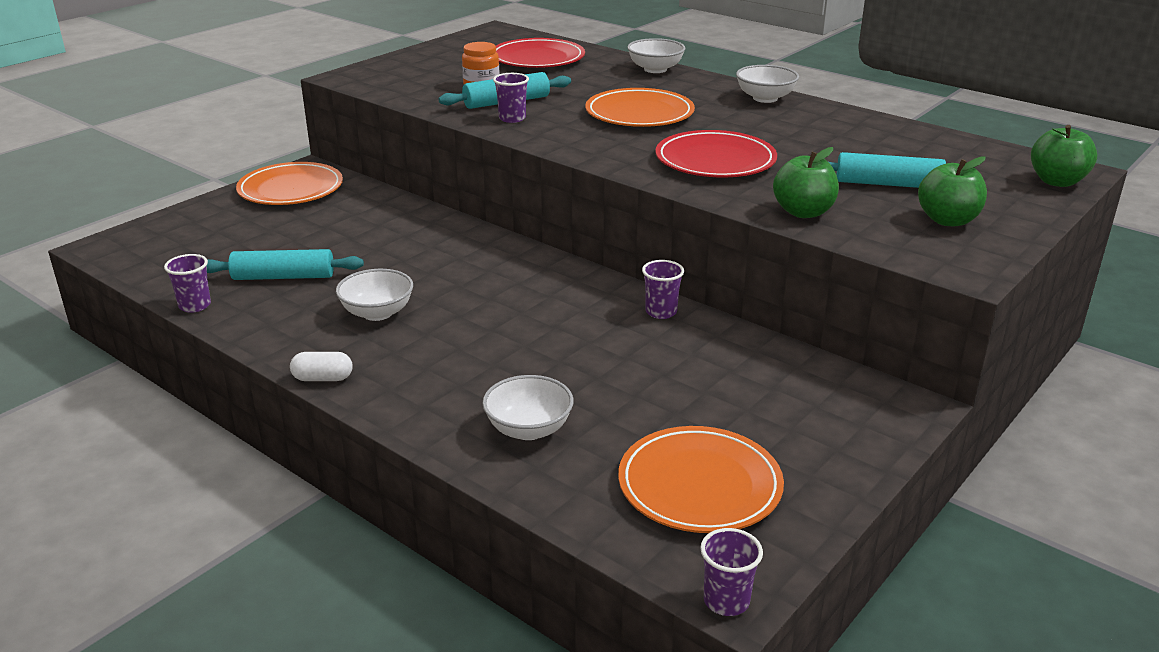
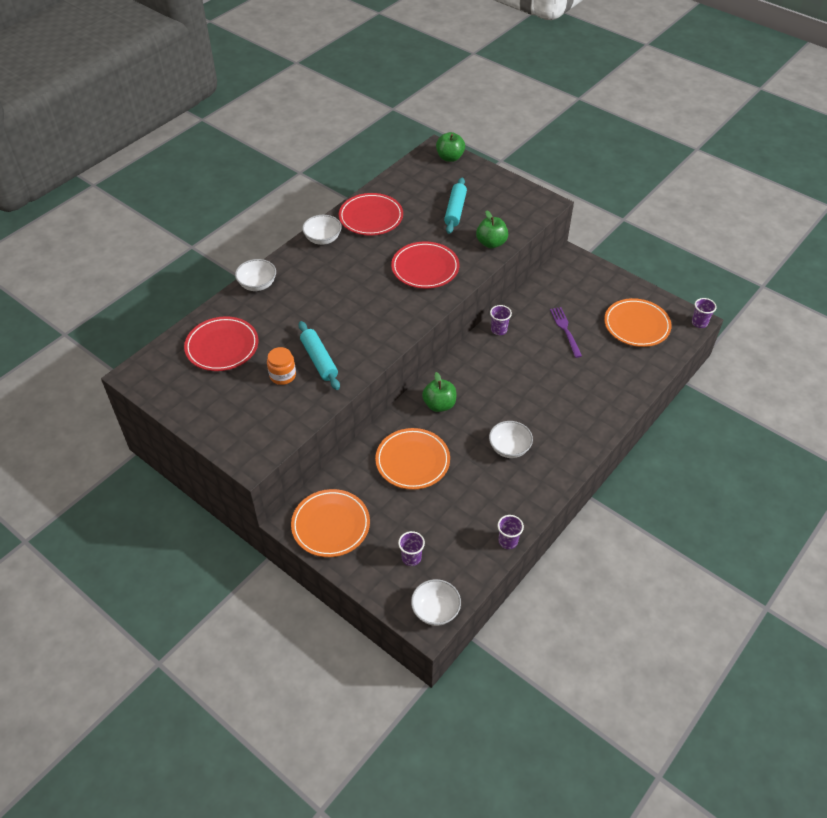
camera: 90 degrees left, 20 degrees up
turquoise rolling pin [207,249,364,280] -> none
white capsule [290,352,353,381] -> none
white bowl [482,375,574,440] -> white bowl moved to [411,579,461,626]
purple cup [493,73,529,123] -> purple cup moved to [398,531,425,566]
orange plate [585,88,695,127] -> orange plate moved to [375,428,450,490]
green apple [918,157,987,226] -> green apple moved to [422,372,456,412]
none -> red plate [339,193,403,236]
none -> purple fork [550,307,582,358]

